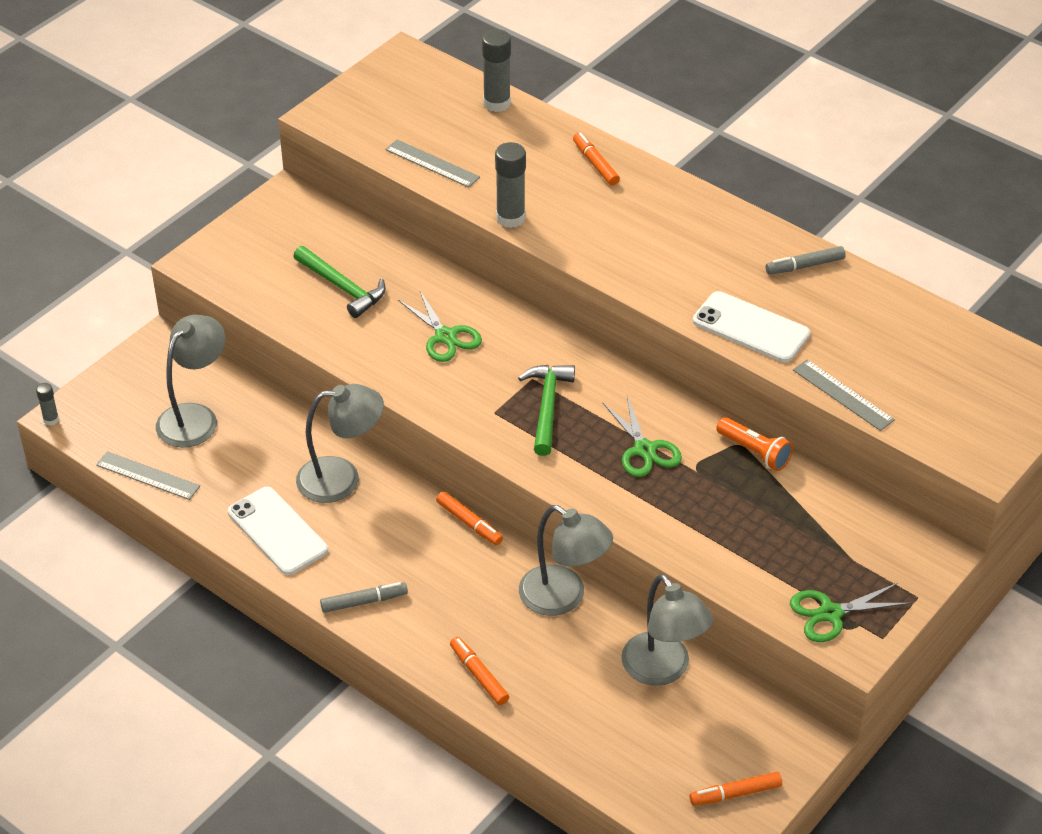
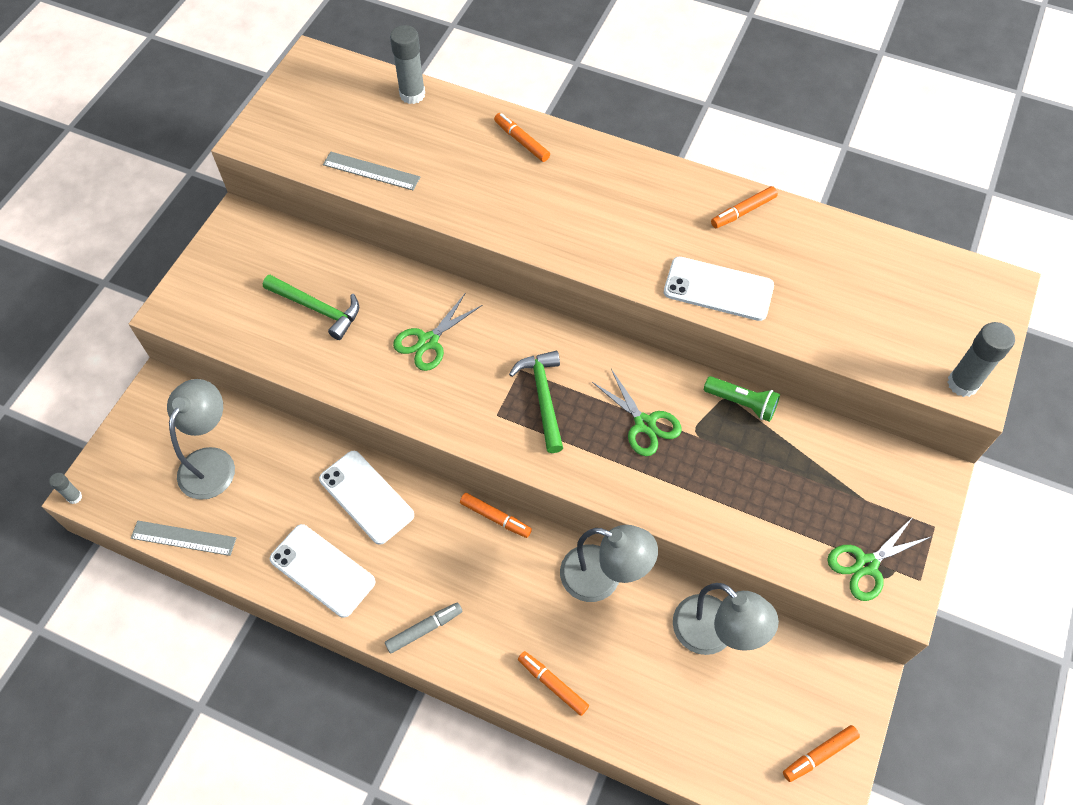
camera: 15 degrees left, 15 degrees up
grey lamp [296,384,384,503] -> white phone [319,451,414,545]
green scissors [398,289,482,362] -> green scissors turned 90 degrees clockwise [393,294,482,371]
grey glue stick [495,142,526,228] -> grey glue stick moved to [947,322,1015,397]
orange flashlight [716,417,793,471] -> green flashlight [704,376,780,422]
grey marker [766,246,846,275] -> orange marker [711,186,778,228]
grey ruler [793,360,895,431] -> none

